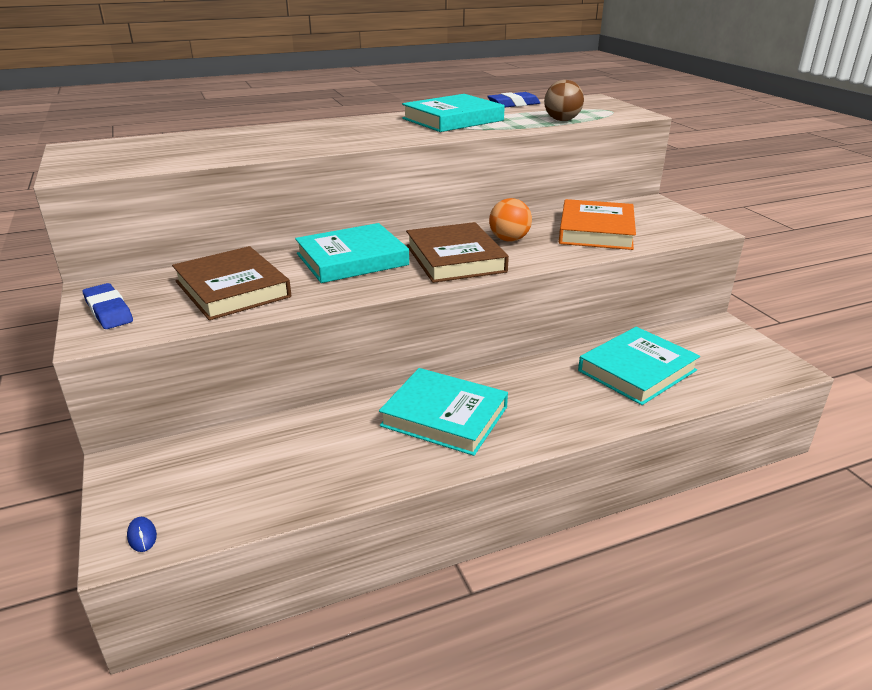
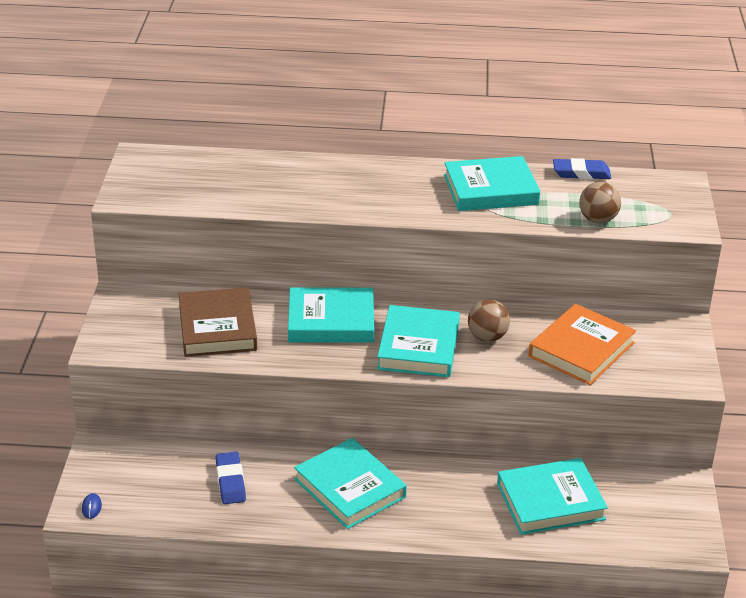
camera: 25 degrees right, 5 degrees up
blue eraser [82,283,133,329] -> blue eraser moved to [216,452,246,504]
brown book [406,222,509,283] -> turquoise book [377,305,460,377]
orange ball [489,198,532,242] -> brown ball [468,300,510,342]

